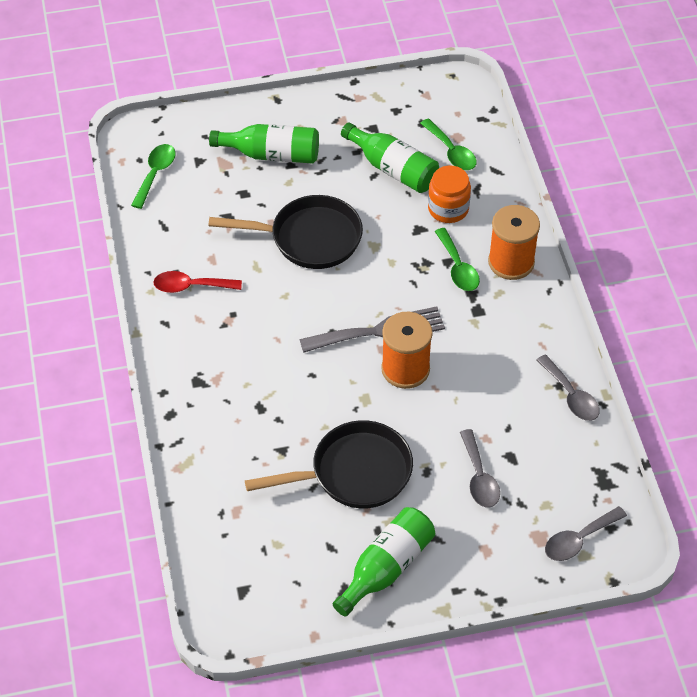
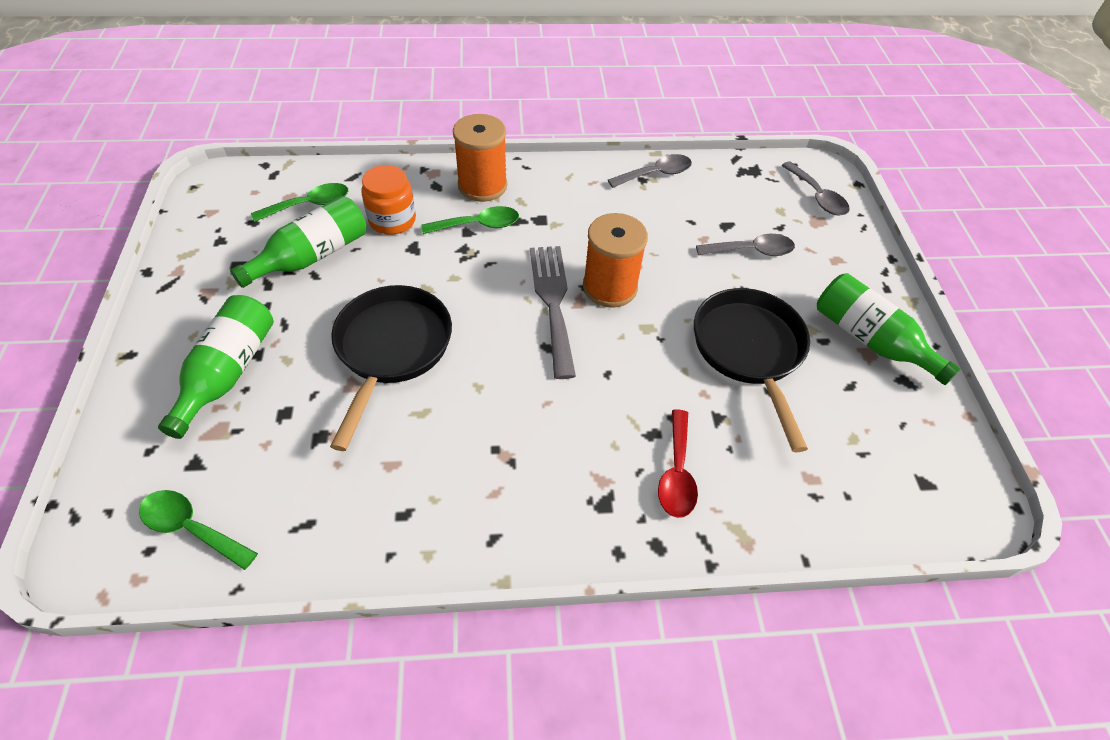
camera: 85 degrees left, 0 degrees up
red spoon [153,271,242,293] -> red spoon moved to [658,409,698,518]

